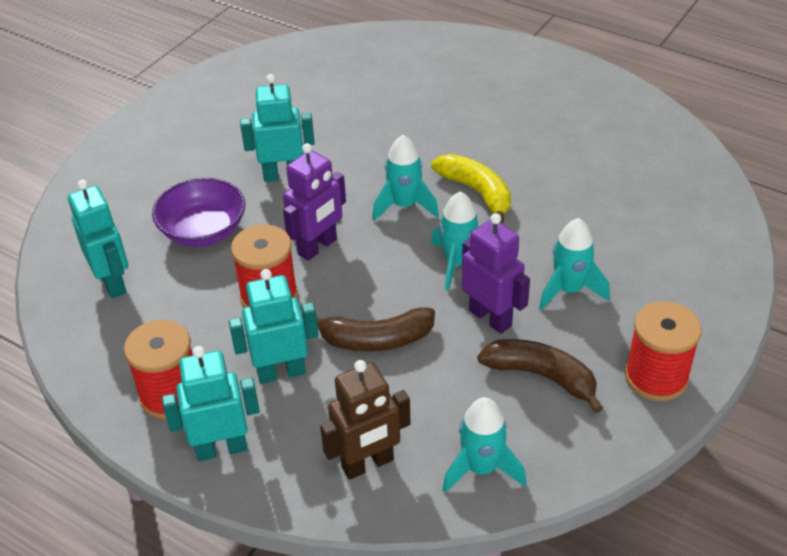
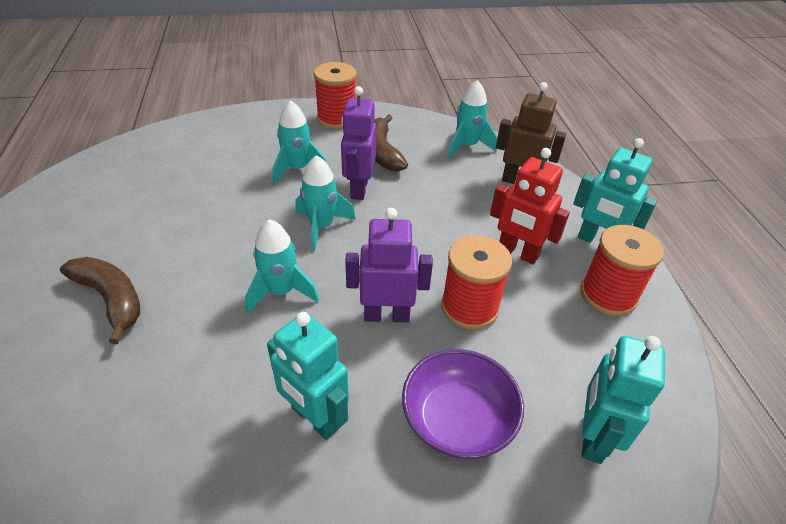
camera: 135 degrees left, 0 degrees up
turquoise robot [229,269,319,384] -> red robot [490,148,570,264]
brown banana [316,307,435,352] -> brown banana moved to [60,257,140,344]
yellow banana [431,154,511,224] -> none

